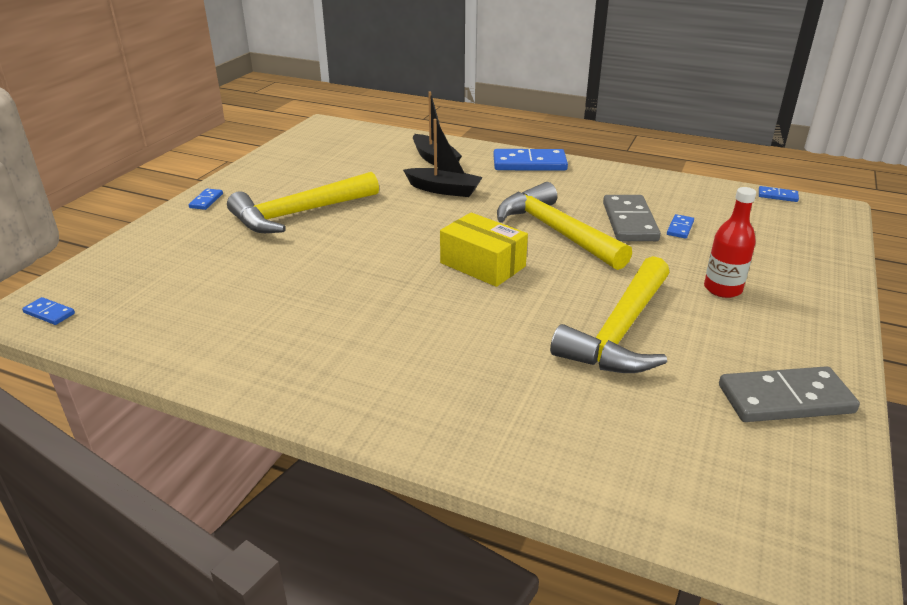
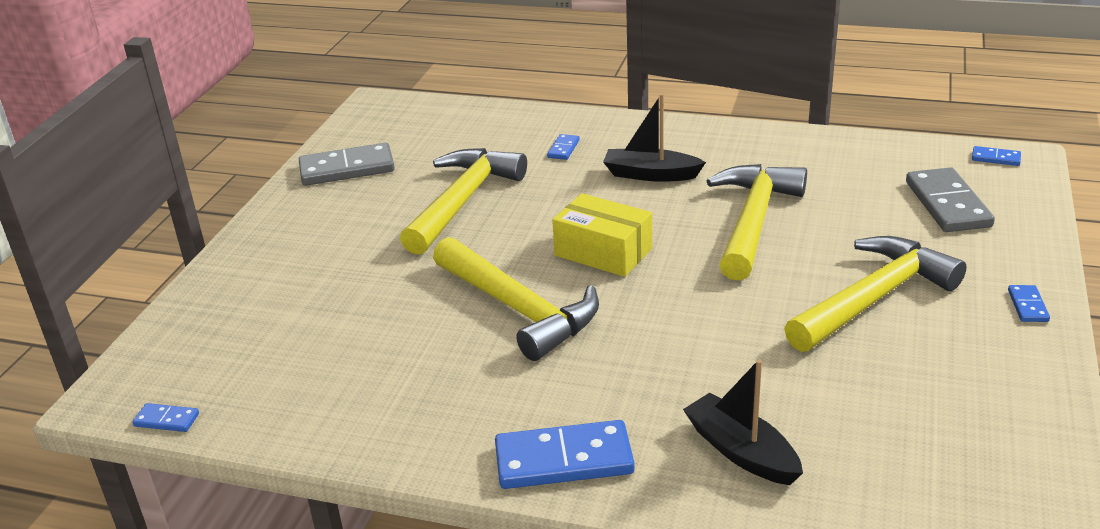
camera: 175 degrees right, 0 degrees up
black boat [403,119,483,197] -> black boat moved to [603,94,706,182]
grey domino [603,195,661,241] -> grey domino moved to [906,167,995,232]
blue domino [667,214,694,239] -> blue domino moved to [547,134,580,160]
red bottle [704,187,756,298] -> none
none -> yellow hammer [707,164,807,281]

